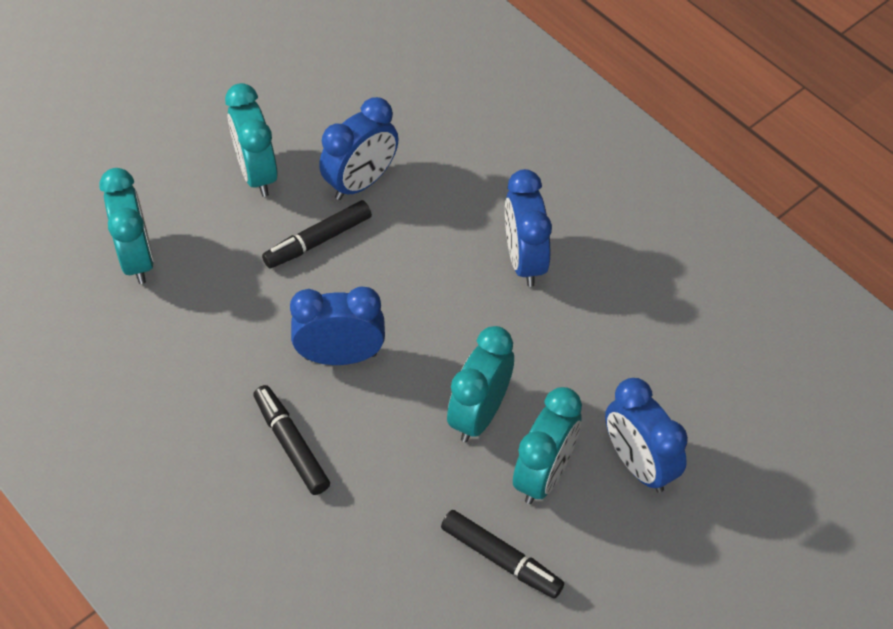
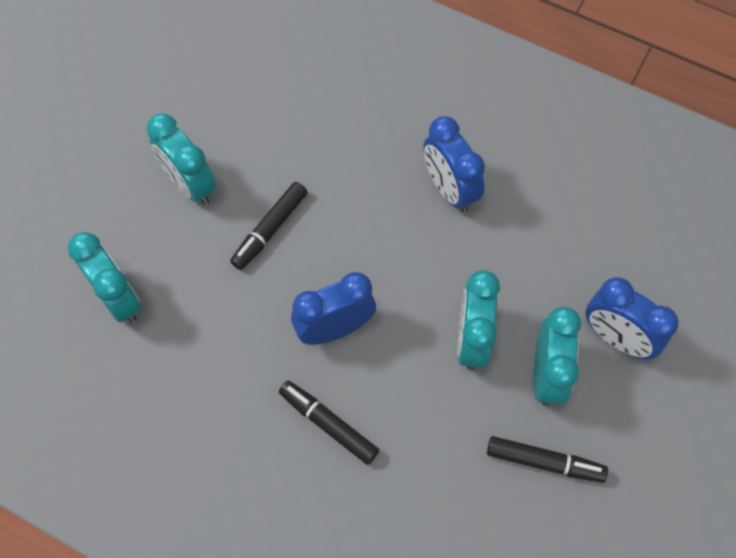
camera: 20 degrees left, 10 degrees up
blue clock [319,97,399,200] -> none

